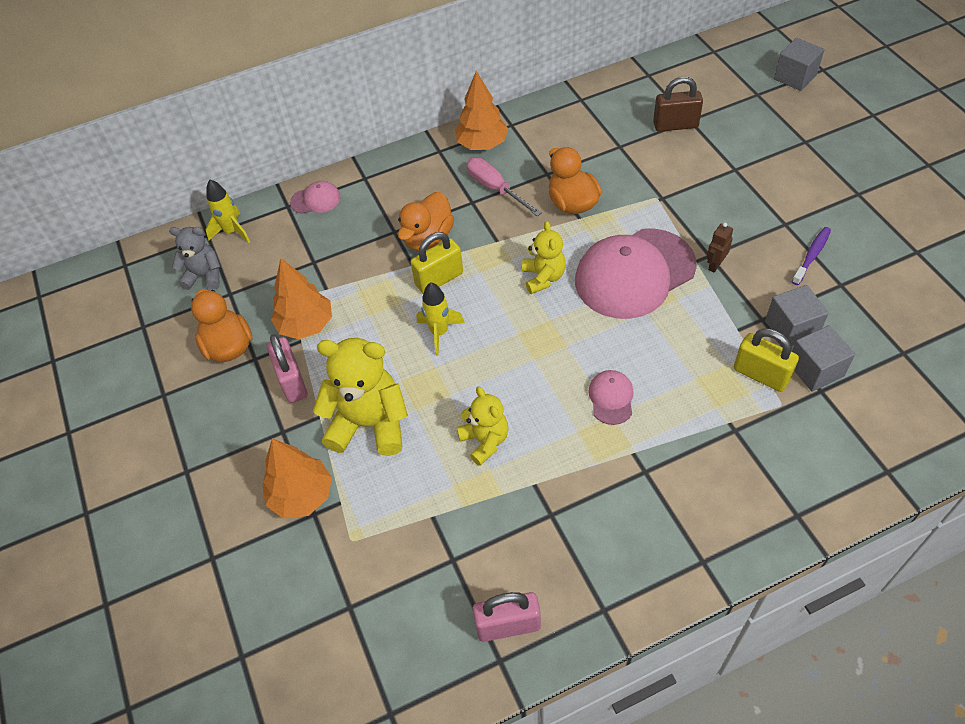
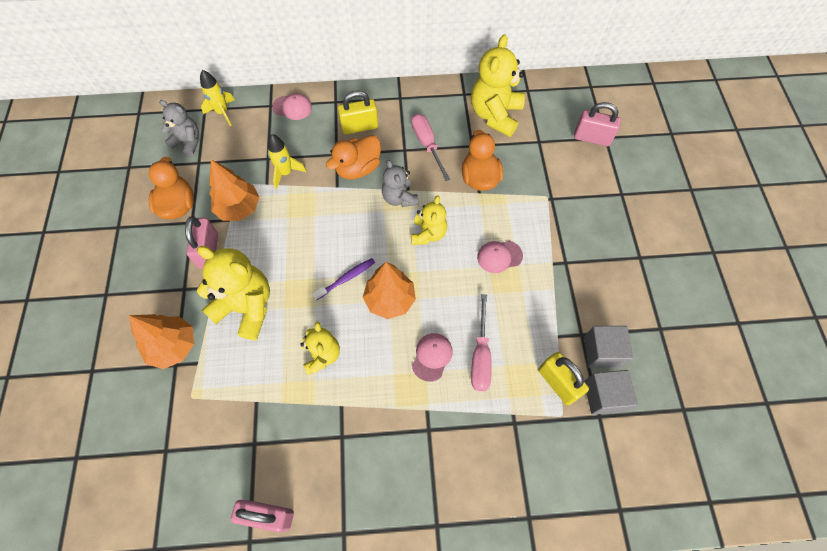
camera: 15 degrees right, 10 degrees up
yellow padlock [410,232,463,293] -> yellow padlock moved to [338,91,378,135]
yellow rocket [416,282,465,356] -> yellow rocket moved to [268,134,307,189]
orange tree [455,71,508,150] -> orange tree moved to [363,262,416,319]
pink cap [575,228,697,319] -> pink cap [477,241,523,273], size x0.43
brown padlock [653,77,703,132] -> pink padlock [574,102,621,146]
brown robot [707,223,733,272] -> none
grey cube [774,38,824,91] -> none
purple toothbrush [792,227,831,285] -> purple toothbrush moved to [312,258,375,300]
none -> grey teddy bear [382,160,419,207]
none -> yellow teddy bear [471,34,525,137]
none -> pink screwdriver [471,294,492,391]

